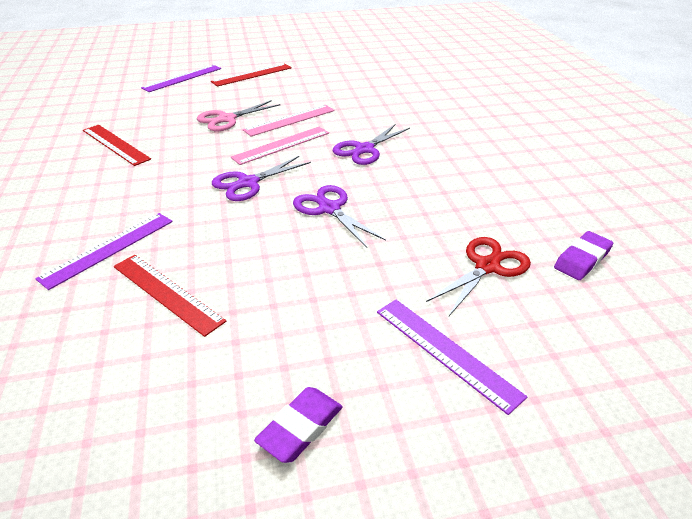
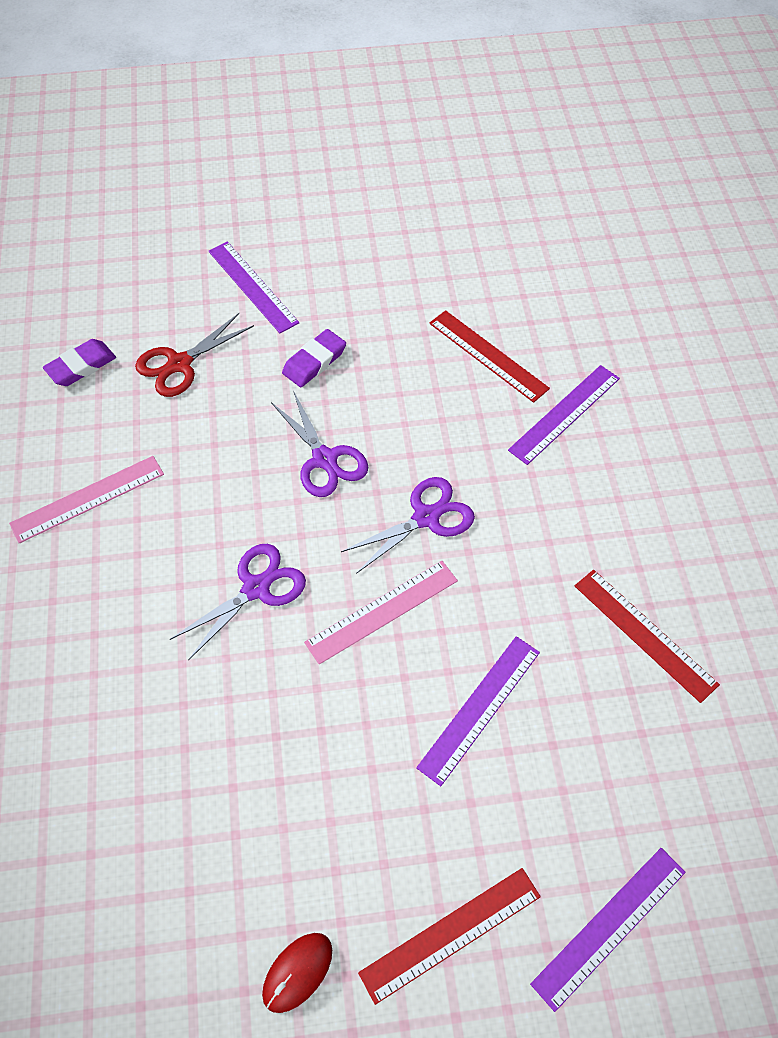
camera: 175 degrees left, 20 degrees up
pink scissors [197,100,280,131] -> purple ruler [416,636,540,786]
pink ruler [243,105,335,137] -> pink ruler moved to [9,456,164,543]
purple eraser [254,387,343,463] -> purple eraser moved to [282,329,346,387]
none -> red mouse [262,933,332,1013]

